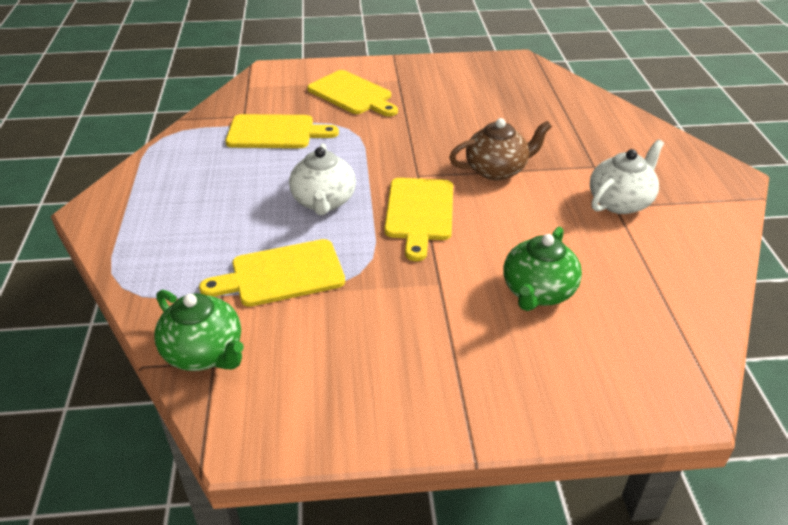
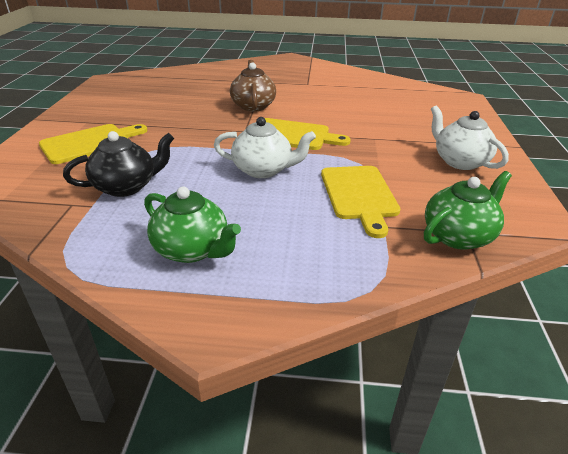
camera: 80 degrees left, 5 degrees down
yellow cutting board [226,114,339,148] -> black teapot [63,131,174,197]
green teapot [504,227,582,311] -> green teapot moved to [144,187,241,263]
white teapot [590,139,664,214] -> white teapot moved to [431,105,509,170]

